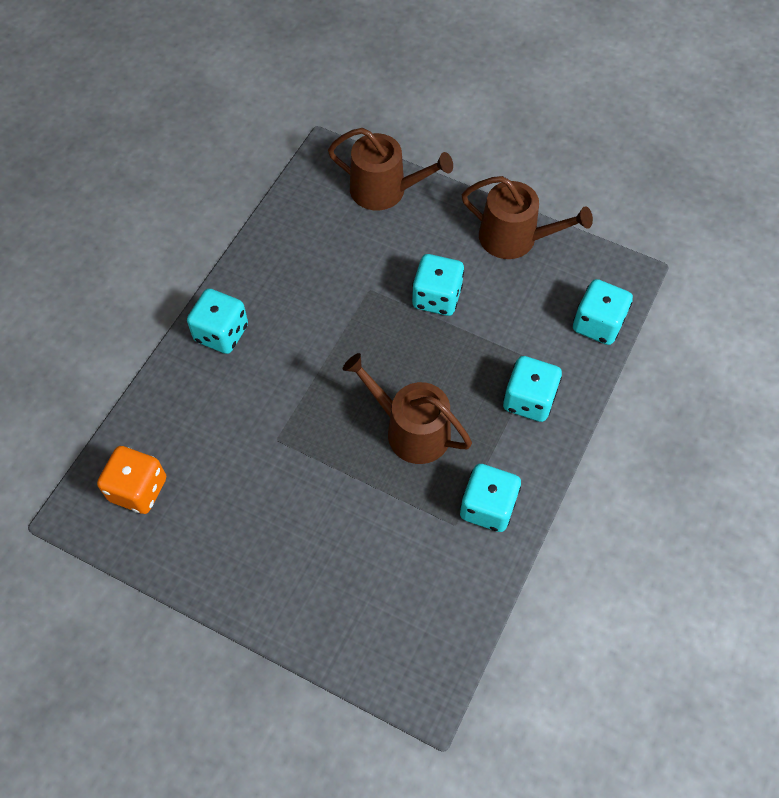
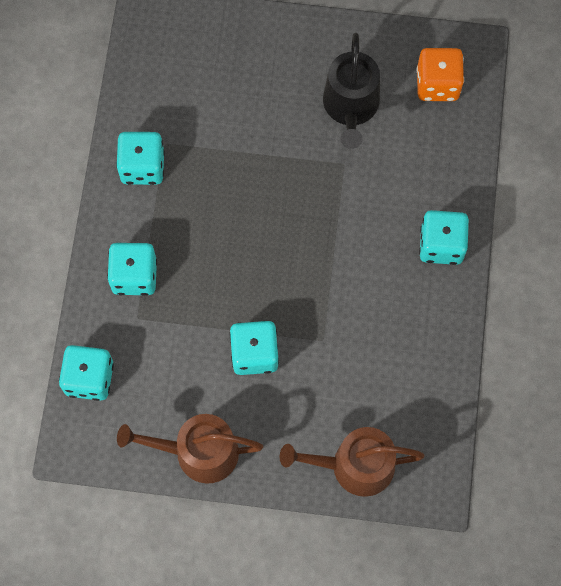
camera: 160 degrees right, 10 degrees up
brown watering can [343,353,472,464] -> none
none -> black watering can [323,33,380,149]

